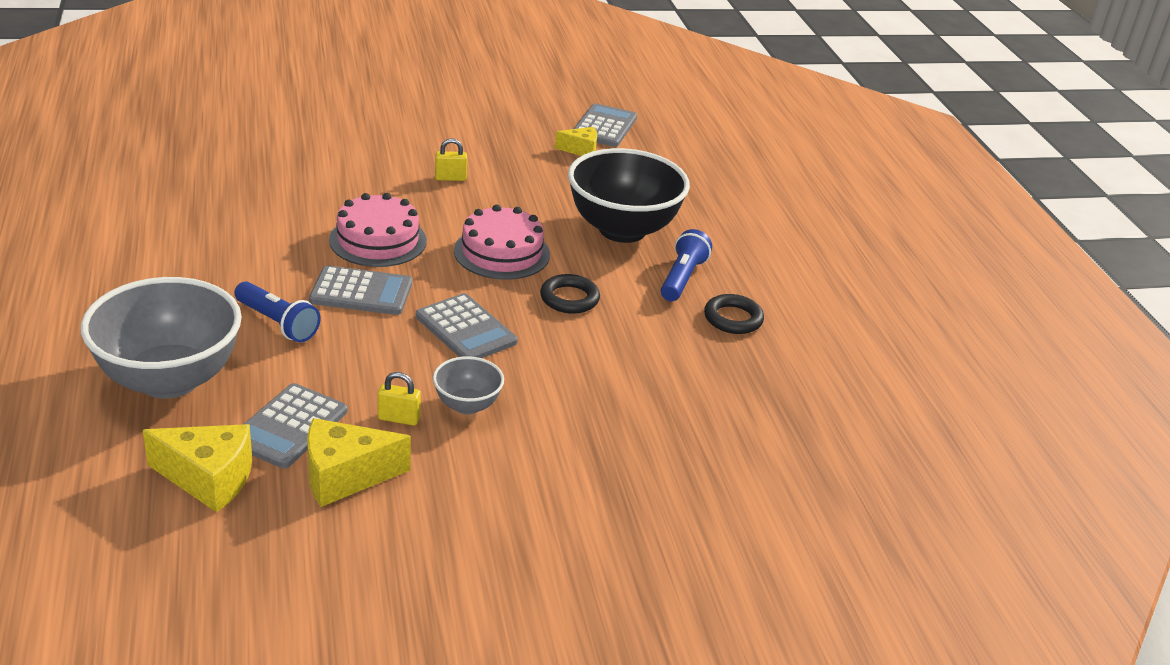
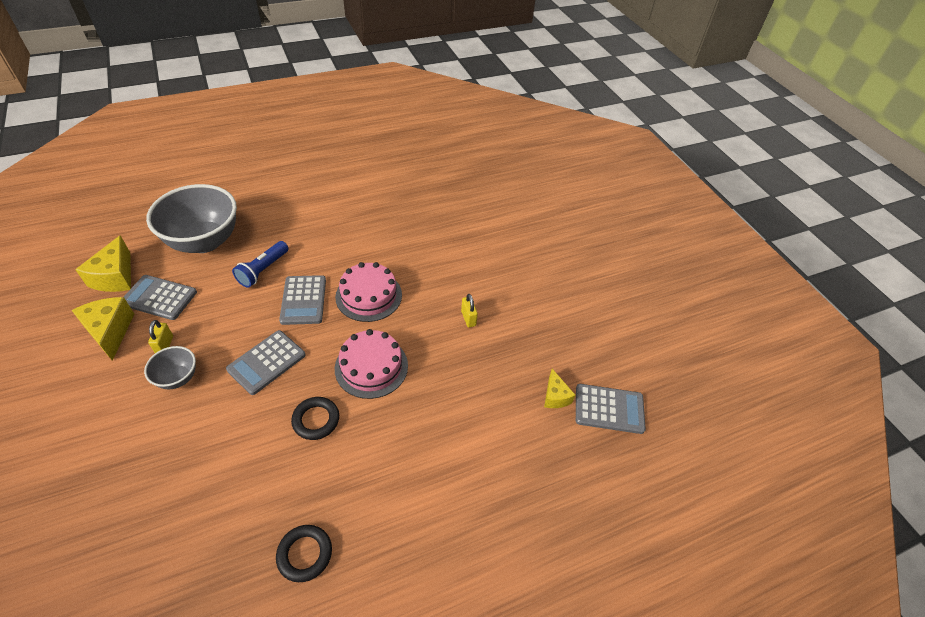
camera: 80 degrees right, 15 degrees up
black bowl [568,148,690,243] -> none
blue flashlight [661,229,712,301] -> none

